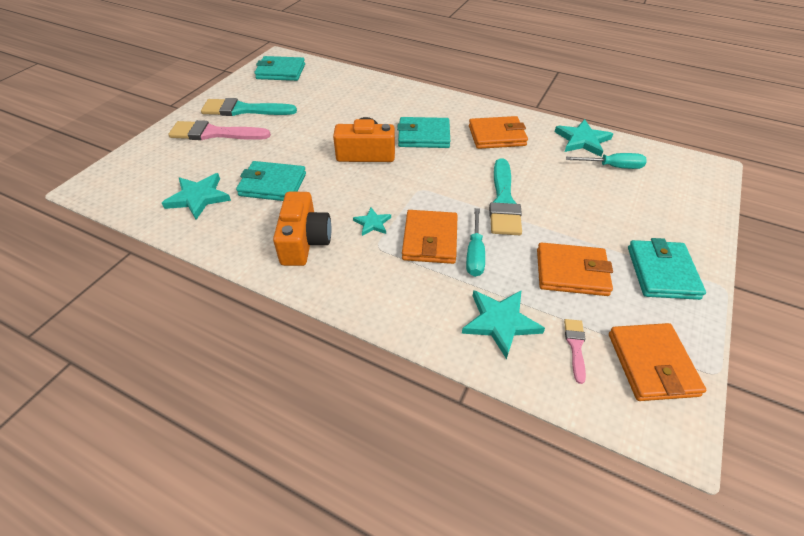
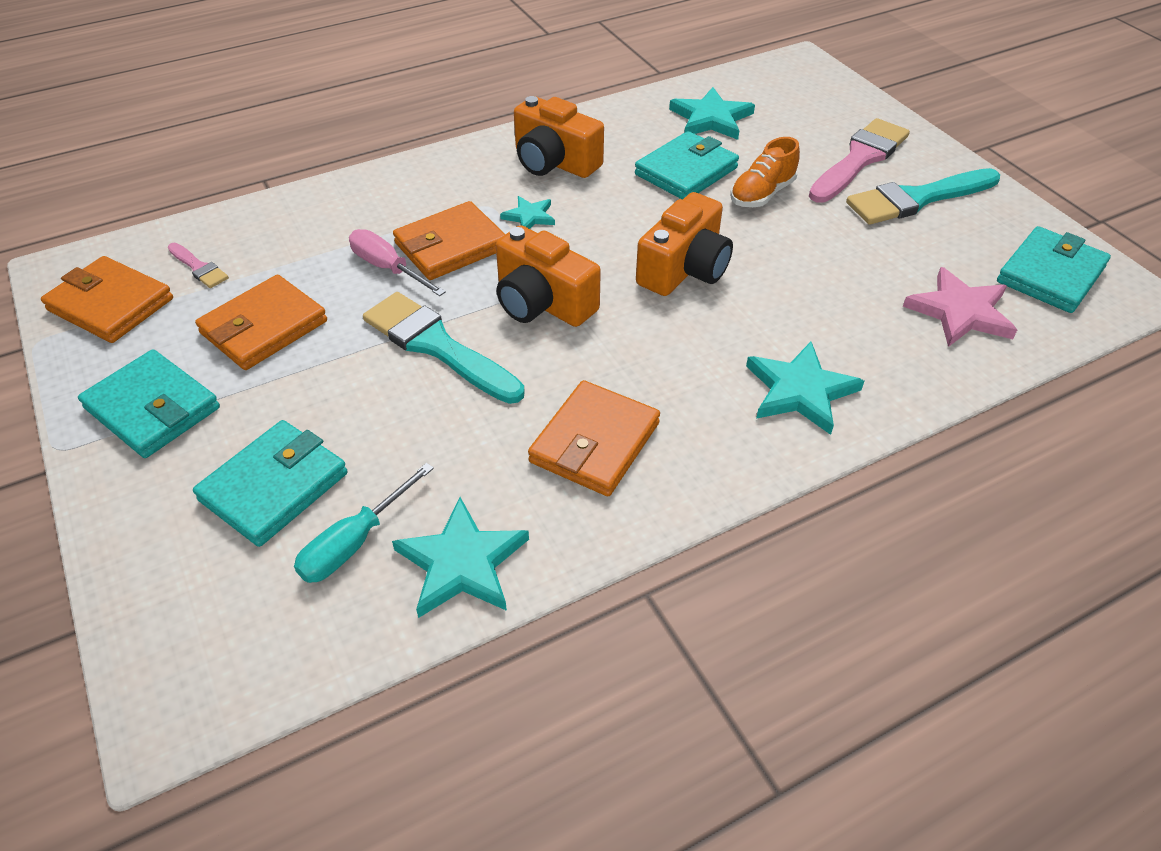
camera: 125 degrees right, 0 degrees up
turquoise brush [201,98,297,116] -> turquoise brush turned 150 degrees counterclockwise [846,168,1000,224]
turquoise wallet [397,117,450,148] -> turquoise wallet moved to [193,420,347,547]
orange wallet [402,210,458,264] -> orange wallet turned 75 degrees counterclockwise [393,201,505,280]
turquoise star [462,290,545,359] -> turquoise star moved to [746,342,864,435]
turquoise screwdriver [466,208,485,277] -> pink screwdriver [349,229,446,296]
none -> orange camera [496,225,601,327]
none -> orange shoe [730,137,800,207]
none -> pink star [903,267,1017,347]

